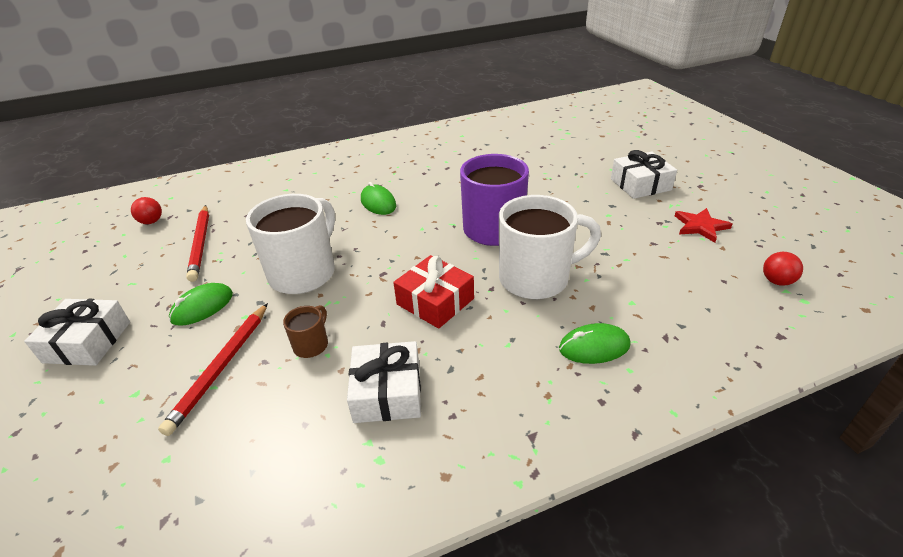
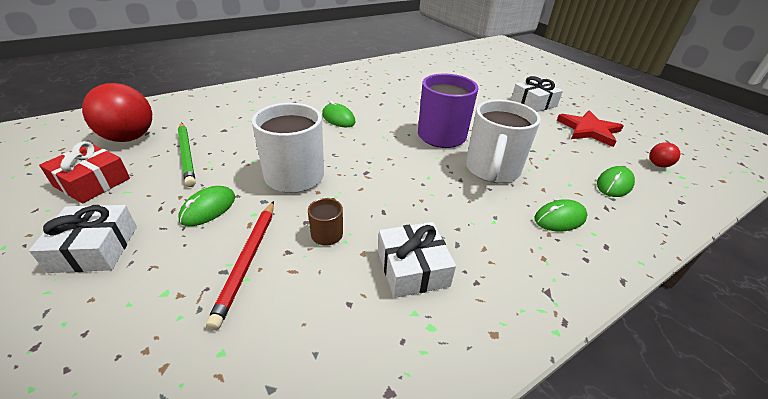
camera: 15 degrees left, 0 degrees up
red ball [131,197,162,224] -> red ball [82,83,152,142], size x2.20
red pencil [186,205,209,282] -> green pencil [178,122,196,187]
red gift [393,255,474,329] -> red gift moved to [39,141,130,203]
white mug [499,195,601,299] -> white mug turned 135 degrees clockwise [466,99,541,183]
red star [675,208,732,243] -> red star [557,110,623,147], size x1.54
none -> green mouse [597,166,635,197]

